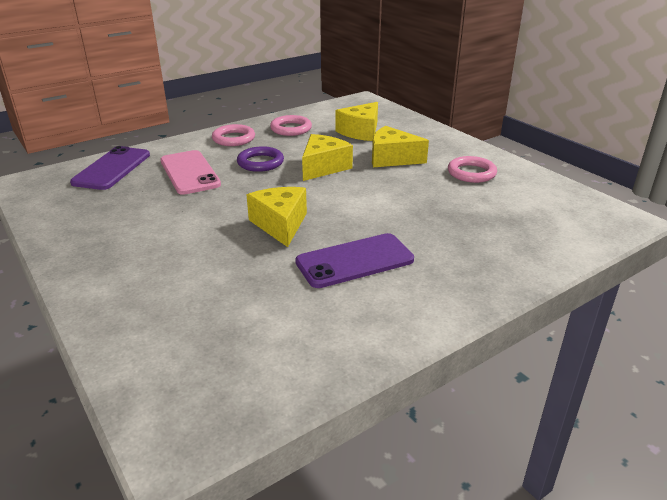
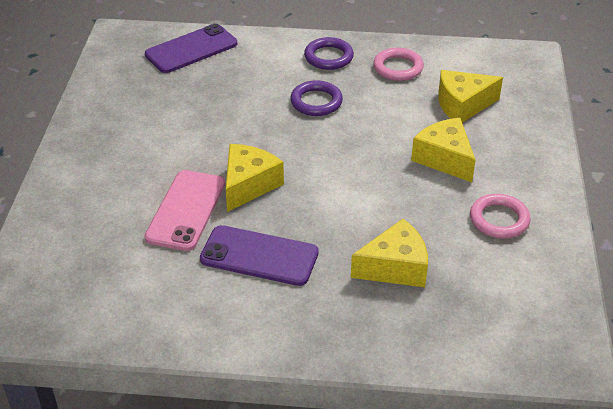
camera: 40 degrees right, 10 degrees up
pink phone [160,150,221,195] -> pink phone moved to [145,170,225,251]
pink ring [212,124,255,146] -> purple ring [304,37,354,70]
yellow cheese [302,134,353,181] -> yellow cheese moved to [351,219,428,287]

